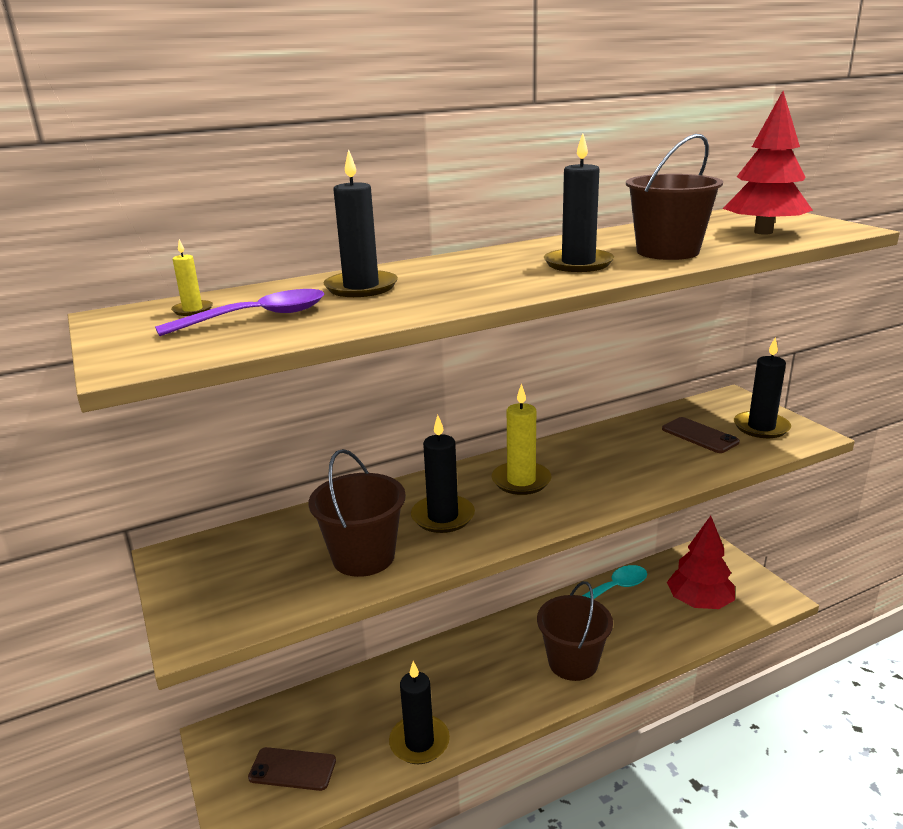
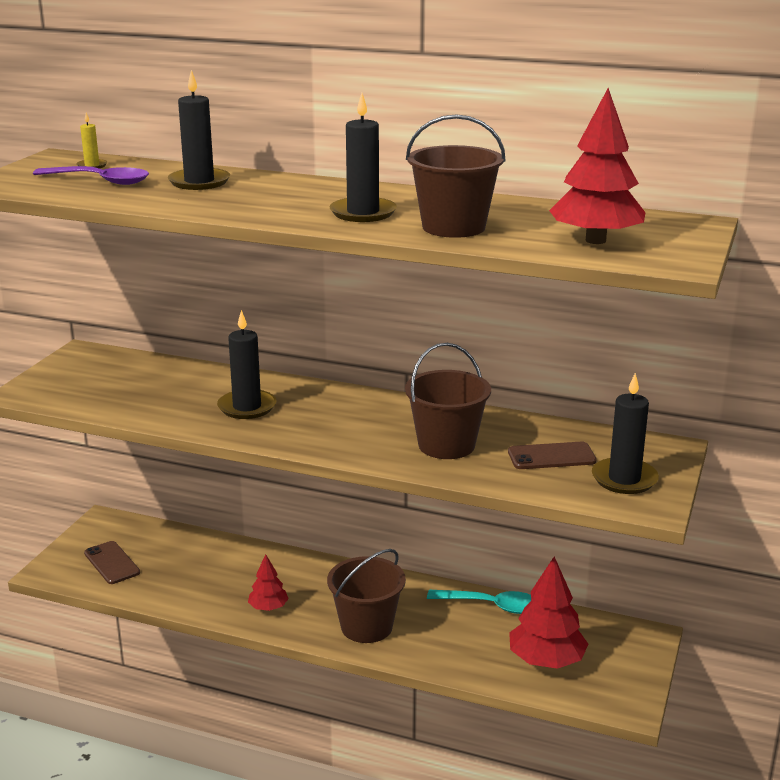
camera: 45 degrees right, 0 degrees up
brown bucket [309,449,406,577] -> brown bucket moved to [405,343,491,459]
black candle [389,661,450,764] -> none
yellow candle [492,384,552,495] -> none
brown phone [662,417,740,453] -> brown phone turned 75 degrees clockwise [508,442,597,469]
none -> red tree [248,554,289,611]

